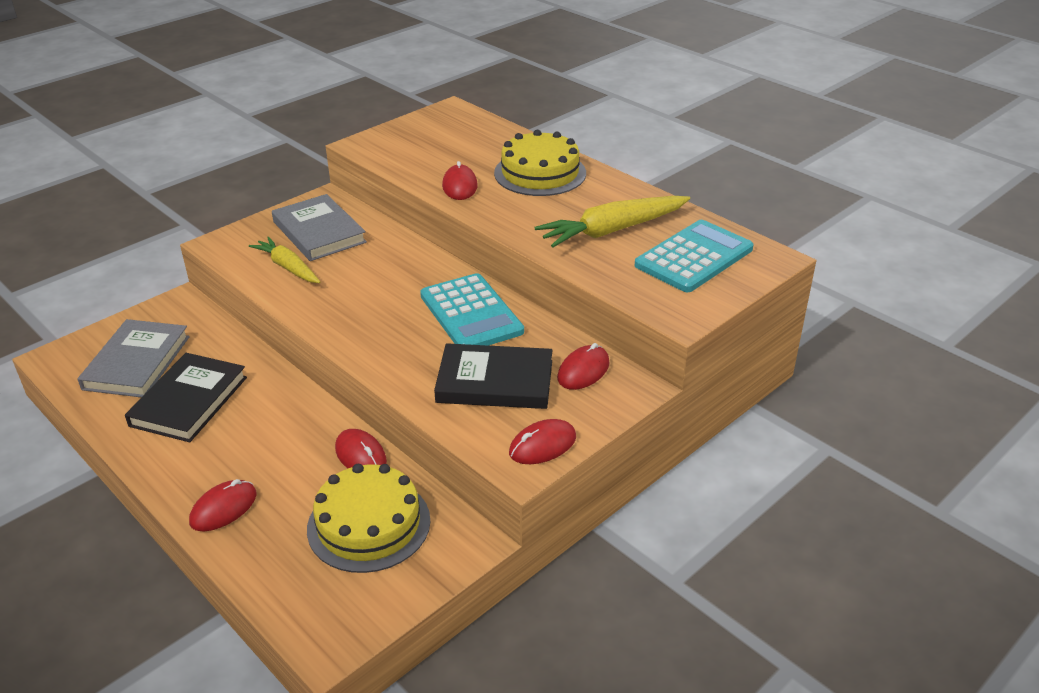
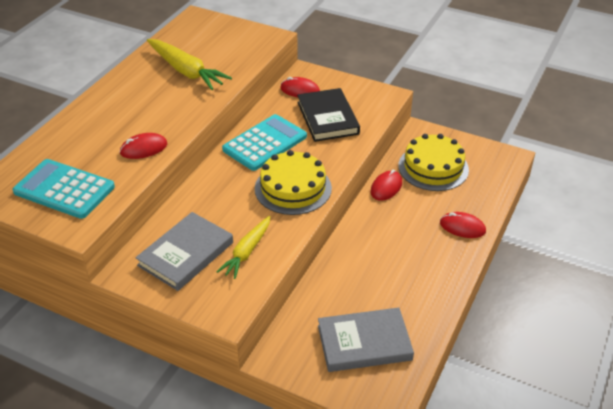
camera: 110 degrees left, 5 degrees up
black book [125,353,247,442] -> none
yellow cake [494,130,586,196] -> yellow cake moved to [255,150,332,215]
red mouse [509,419,576,464] -> none
turquoise calculator [635,220,754,292] -> turquoise calculator moved to [12,159,115,219]

